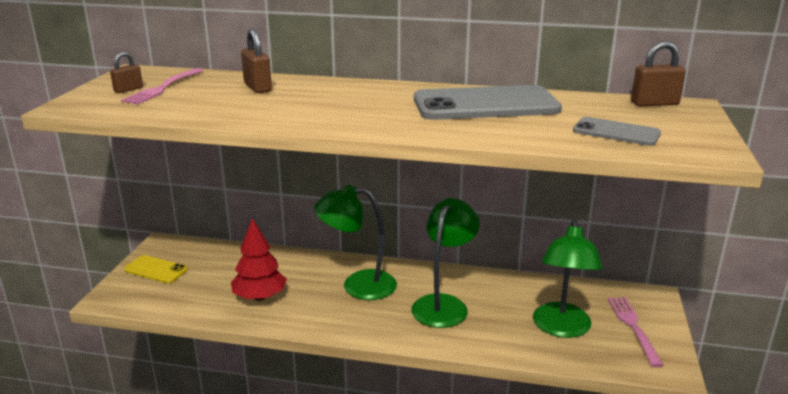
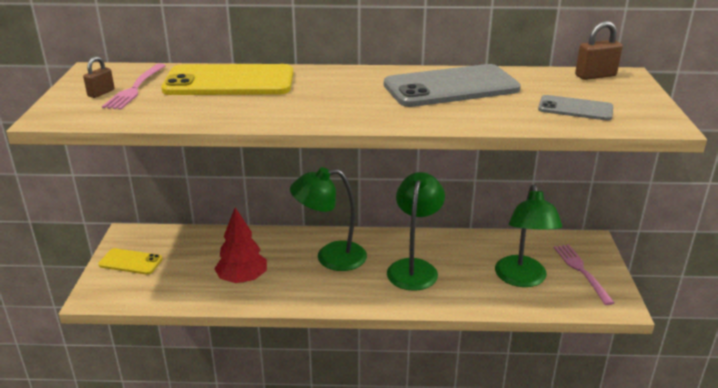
camera: 10 degrees left, 5 degrees up
brown padlock [241,29,272,93] -> yellow phone [161,64,293,95]

